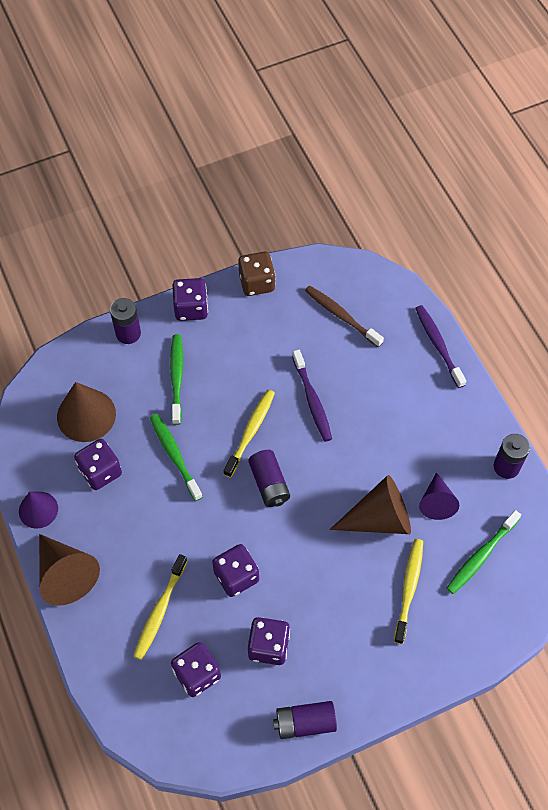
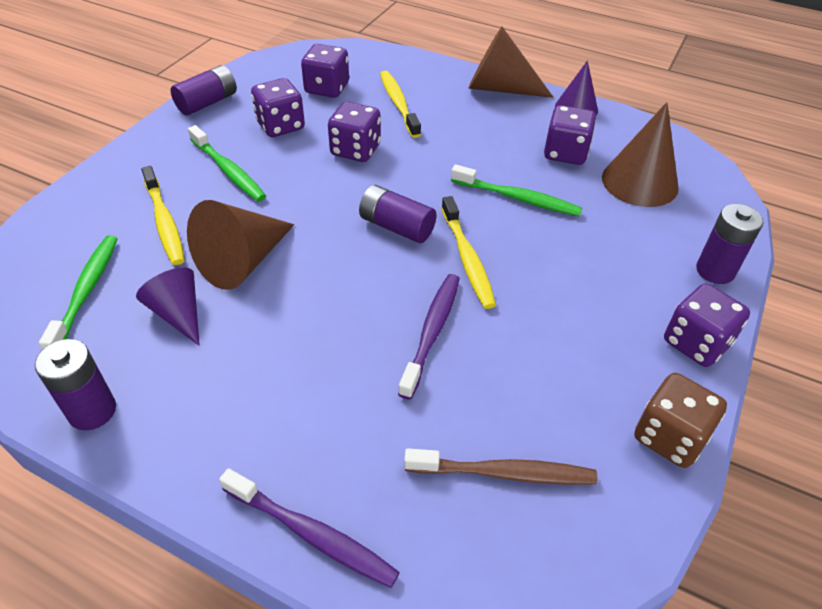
camera: 140 degrees right, 15 degrees down
green toothbrush [170,334,183,425] -> green toothbrush moved to [188,125,266,202]
purple toothbrush [292,350,332,442] -> purple toothbrush turned 75 degrees clockwise [398,274,460,400]

